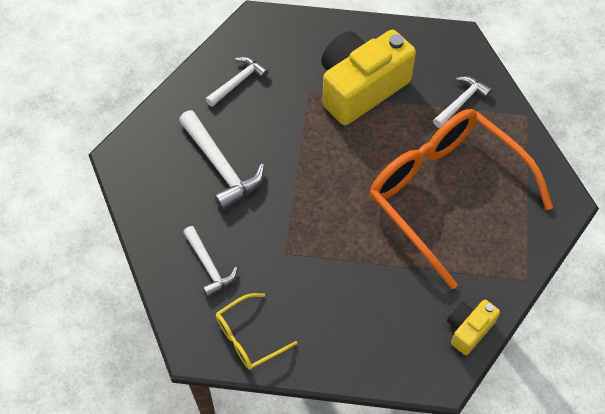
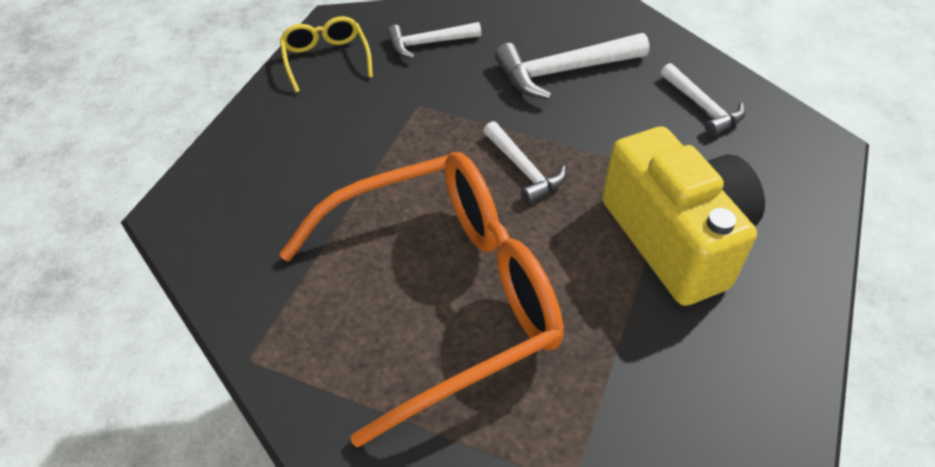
camera: 105 degrees right, 10 degrees down
white hammer [433,76,492,128] -> white hammer moved to [483,121,566,204]
yellow camera [447,300,500,355] -> none

